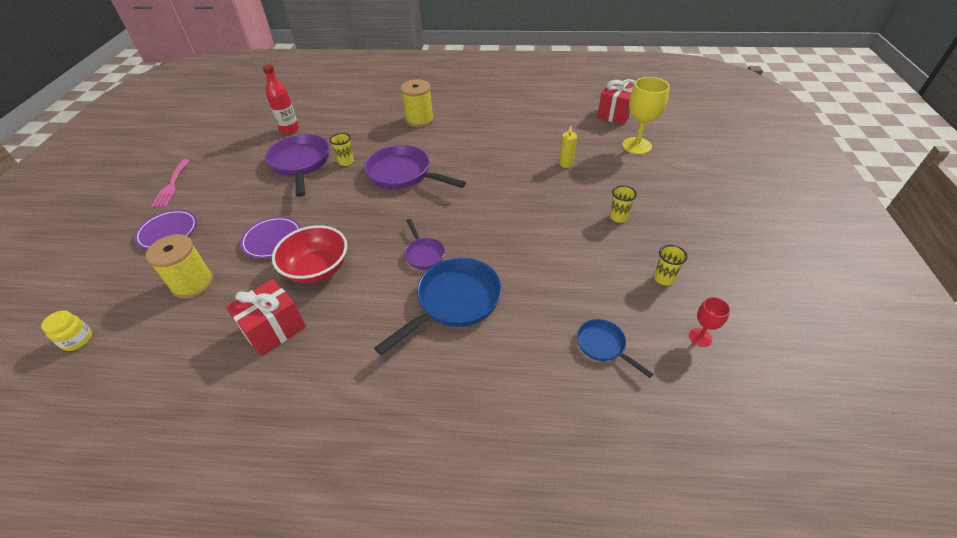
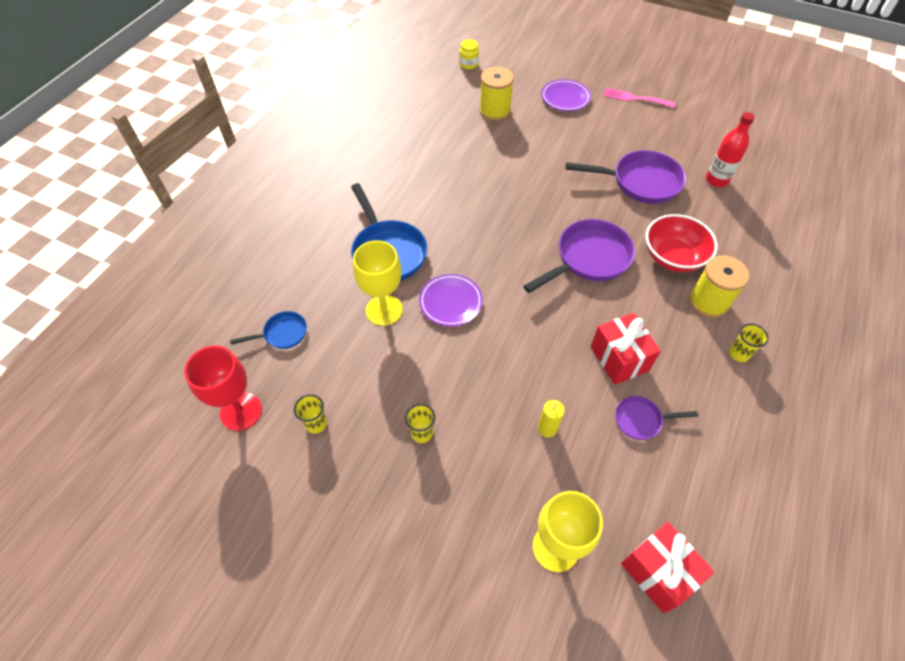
camera: 110 degrees right, 10 degrees up
red gift [226,279,306,356] -> red gift moved to [591,313,661,384]
purple plate [240,217,301,259] -> purple plate moved to [419,274,483,327]
red bowl [272,225,347,283] -> red bowl moved to [646,214,718,272]
yellow cup [330,133,354,166] -> yellow cup moved to [729,323,769,362]
purple pan [404,219,445,269] -> purple pan moved to [615,396,698,440]
red goblet [689,297,730,347] -> red goblet [184,346,262,431], size x1.91
none -> yellow goblet [353,240,403,326]

